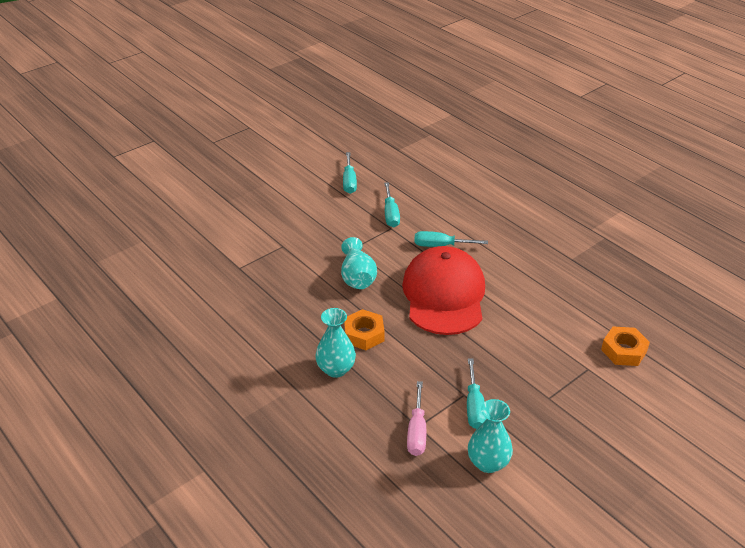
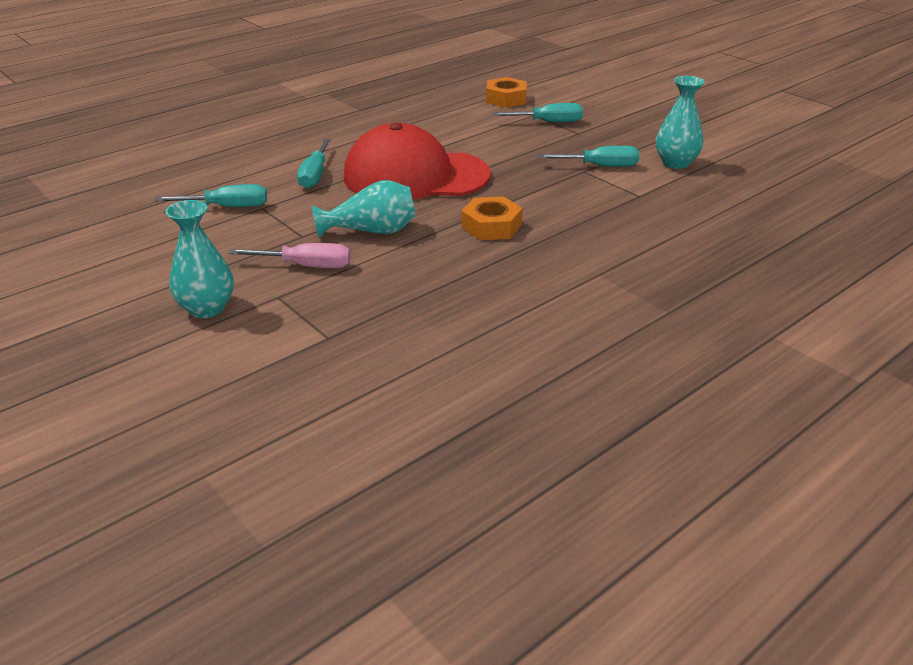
camera: 90 degrees left, 5 degrees down
turquoise vase [315,308,356,378] -> turquoise vase moved to [165,200,234,318]
turquoise screwdriver [343,152,357,194] -> turquoise screwdriver moved to [493,103,583,122]
pink screwdriver [407,381,426,456] -> pink screwdriver moved to [229,243,351,268]

